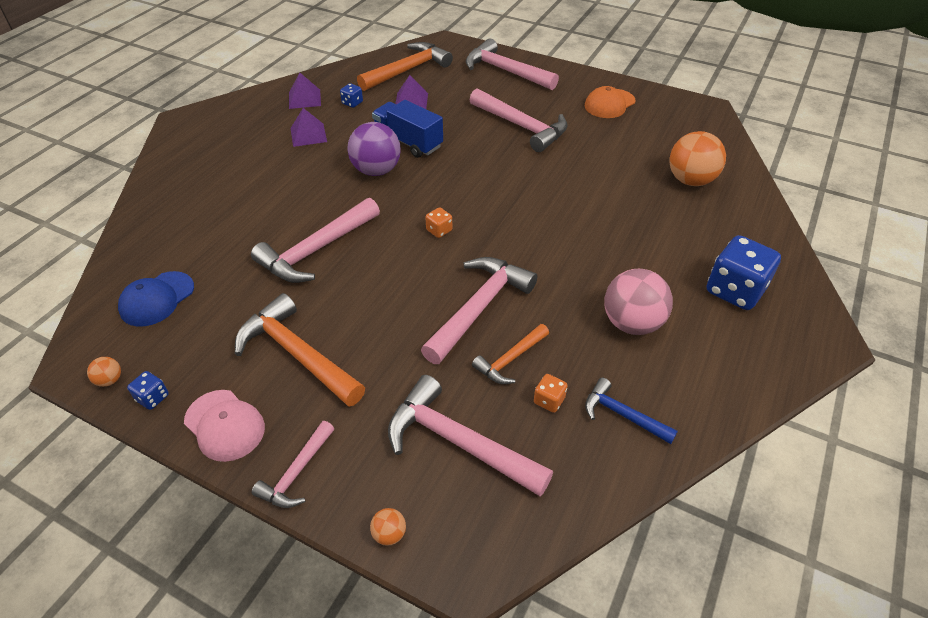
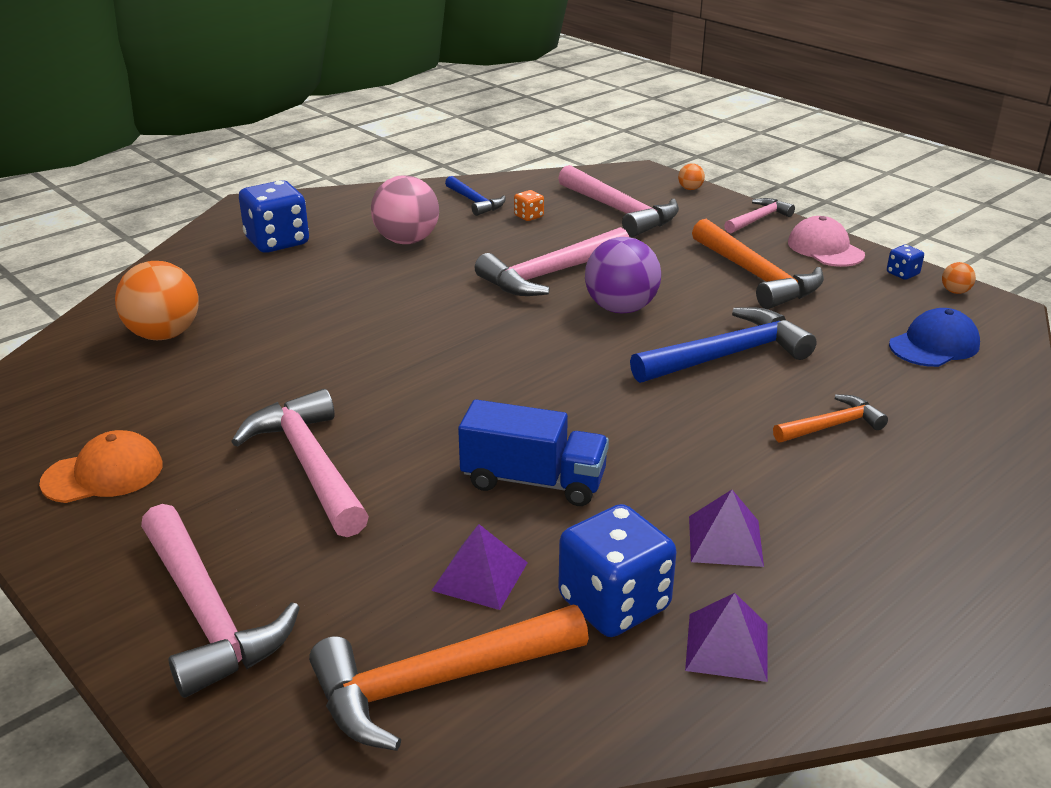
camera: 160 degrees left, 15 degrees down
pink hammer [251,198,380,283] -> blue hammer [630,307,816,383]
blue dice [340,83,363,108] -> blue dice [558,504,677,637], size x2.20
purple ball [347,122,401,176] -> purple ball moved to [585,237,661,313]
blue truck [372,100,443,158] -> blue truck turned 45 degrees counterclockwise [458,399,609,506]
orange dice [425,207,452,238] -> none
orange hammer [472,324,549,384] -> orange hammer moved to [773,394,888,442]

